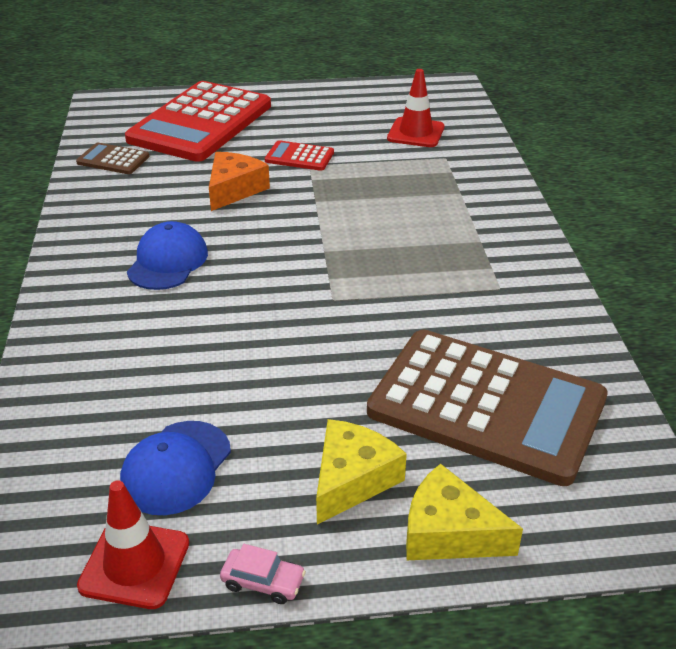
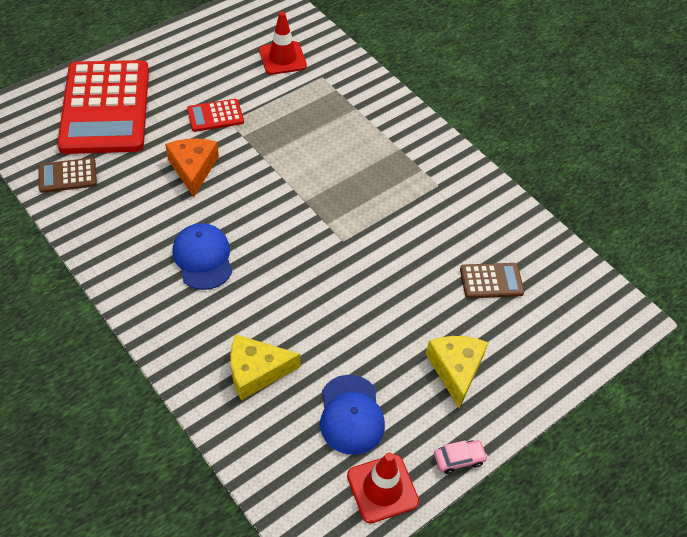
camera: 35 degrees left, 15 degrees up
brown calculator [367,330,608,486] -> brown calculator [460,263,524,298], size x0.42
yellow cheese [406,464,523,560] -> yellow cheese moved to [230,334,300,400]

